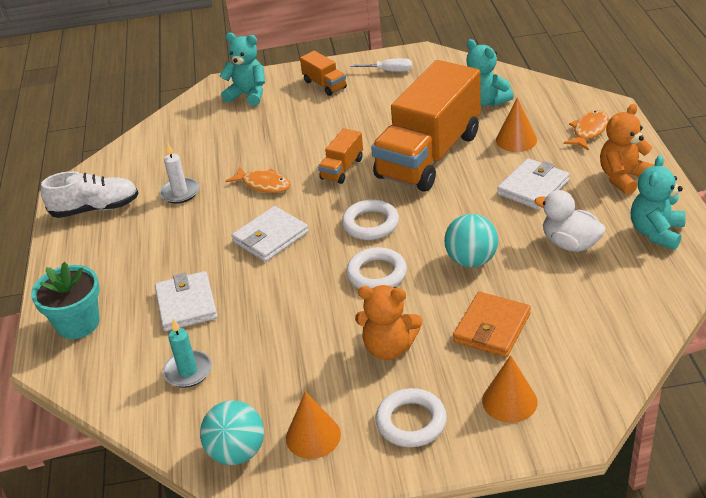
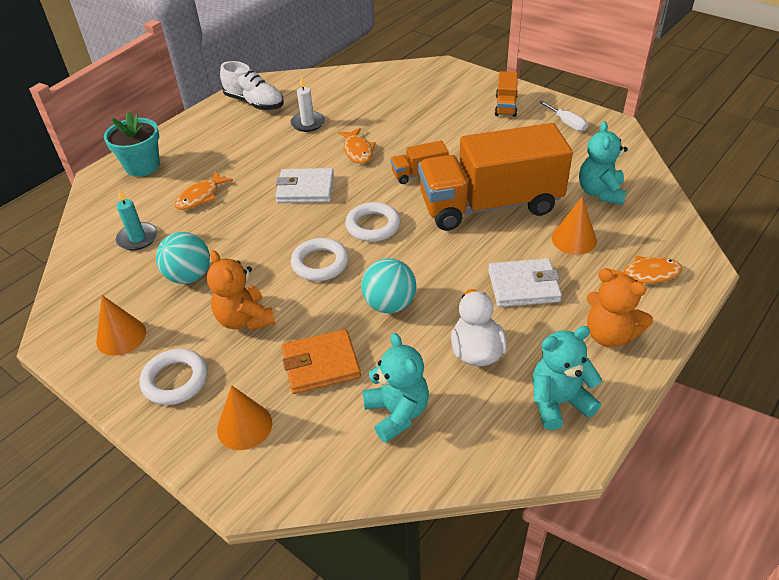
camera: 45 degrees right, 5 degrees up
white wallet [155,271,218,331] -> orange fish [175,171,233,210]
turquoise ball [200,400,264,465] -> turquoise ball moved to [156,232,210,284]
turquoise teddy bear [220,33,265,106] -> turquoise teddy bear moved to [363,333,429,443]
orange teddy bear [600,104,655,195] -> orange teddy bear turned 150 degrees counterclockwise [587,269,653,347]

